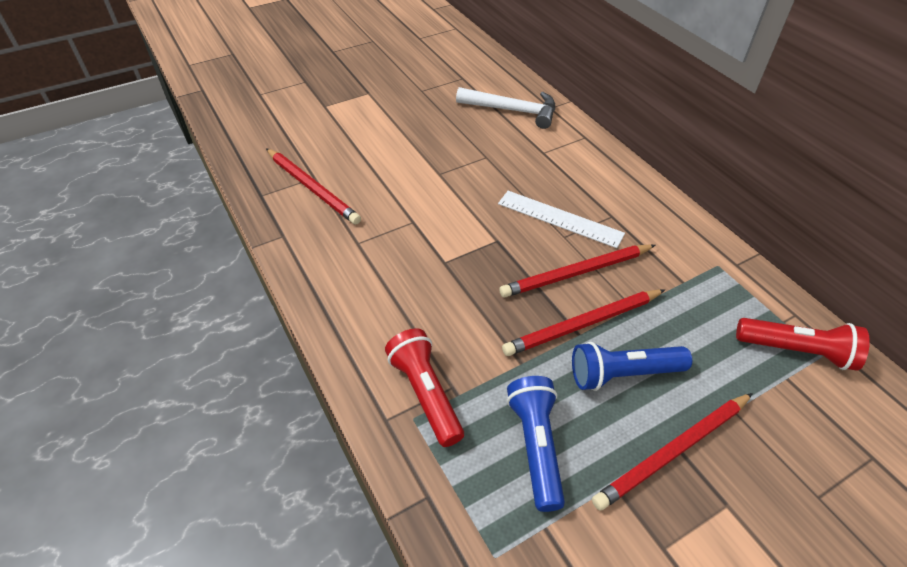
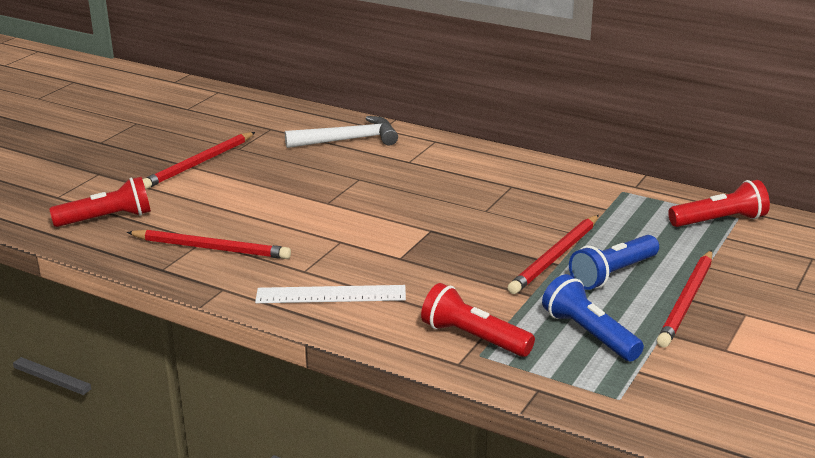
camera: 30 degrees left, 20 degrees down
white ruler [498,191,625,248] -> white ruler moved to [255,285,406,303]
red pencil [499,244,655,297] -> red pencil moved to [142,132,255,189]
none -> red flashlight [49,177,151,227]

